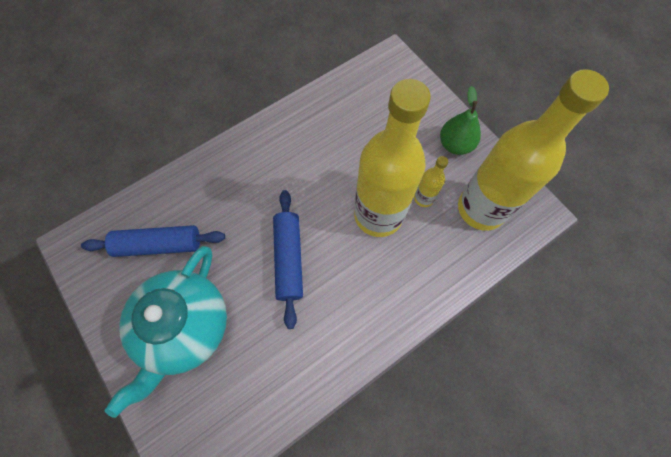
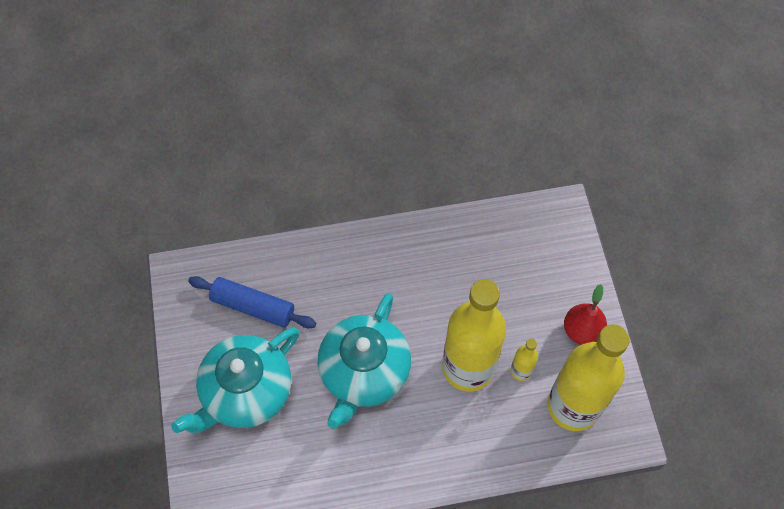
camera: 25 degrees right, 5 degrees down
blue rolling pin [273,190,303,329] -> turquoise teapot [318,293,411,429]
green pear [440,86,481,155] -> red pear [564,284,607,345]

